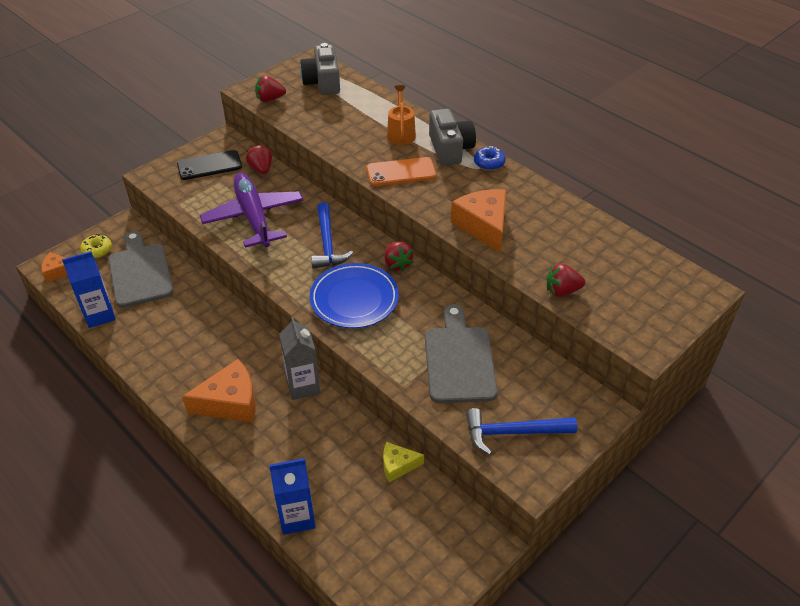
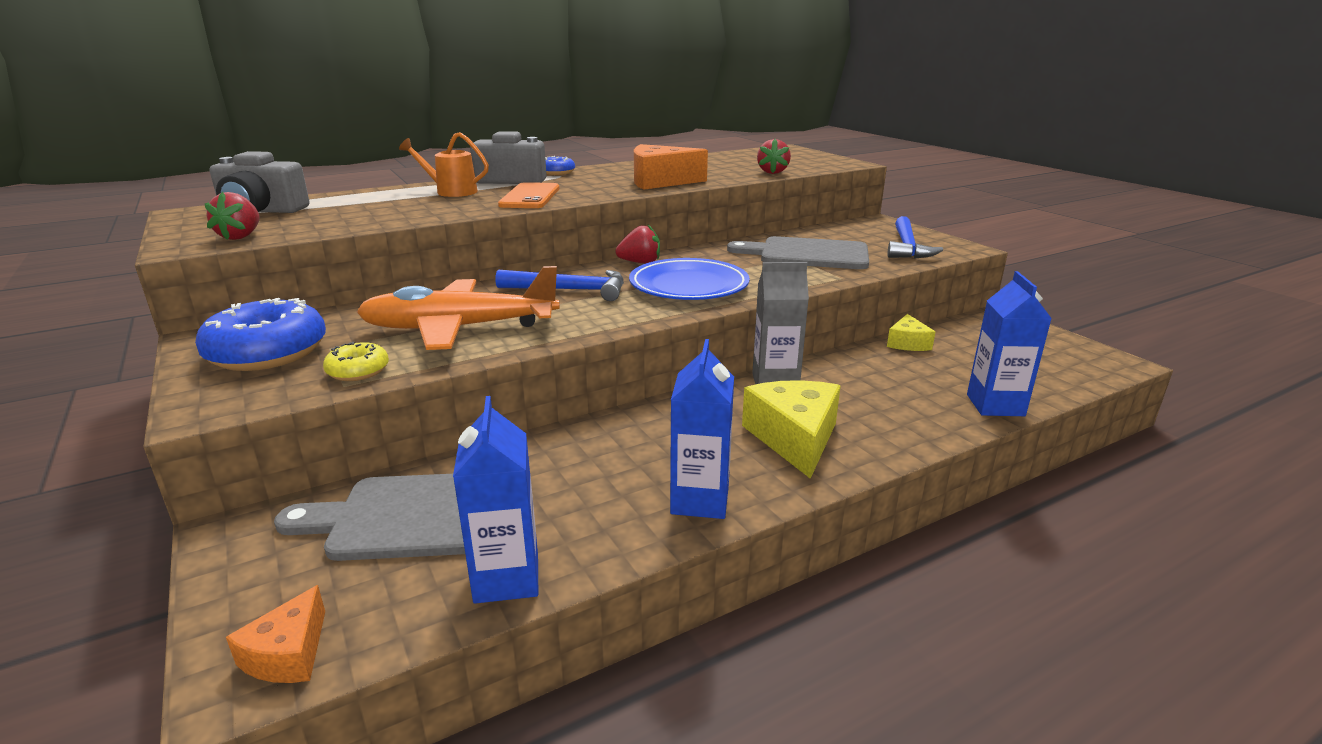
camera: 75 degrees left, 20 degrees down
yellow donut [80,234,112,258] -> yellow donut moved to [323,342,389,381]
black phone [177,150,242,180] -> blue donut [195,298,326,371]
orange cheese [182,359,255,422] -> yellow cheese [742,380,841,479]
purple plane [200,173,303,247] -> orange plane [357,266,560,350]
red strawberry [246,144,272,174] -> none
none -> blue carton [670,339,734,519]

